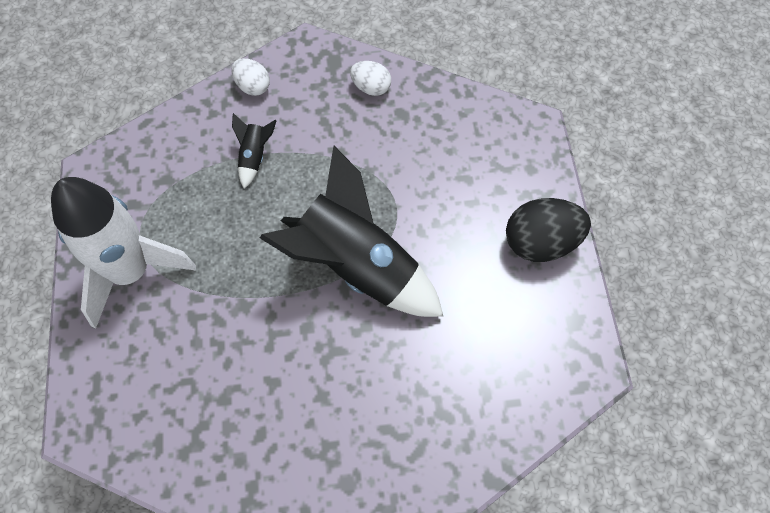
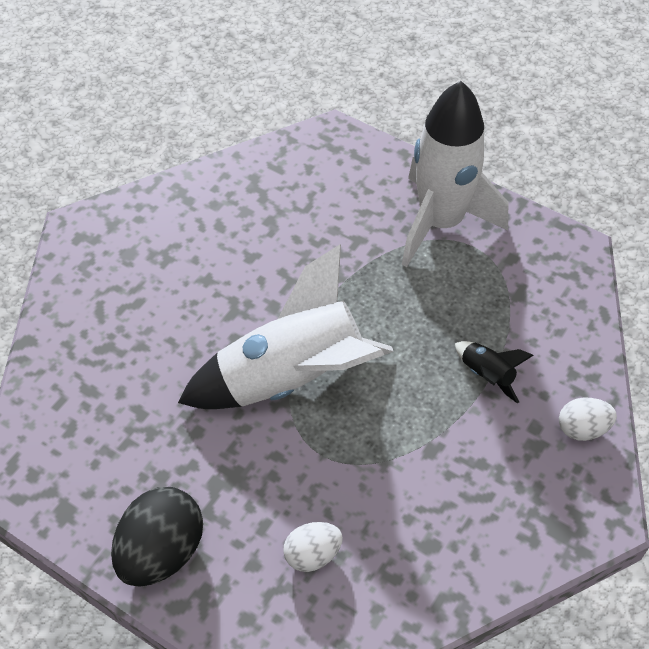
camera: 130 degrees right, 10 degrees down
black rocket [260,146,443,317] -> white rocket [178,244,394,409]
white egg [350,61,391,96] -> white egg moved to [283,522,343,572]

